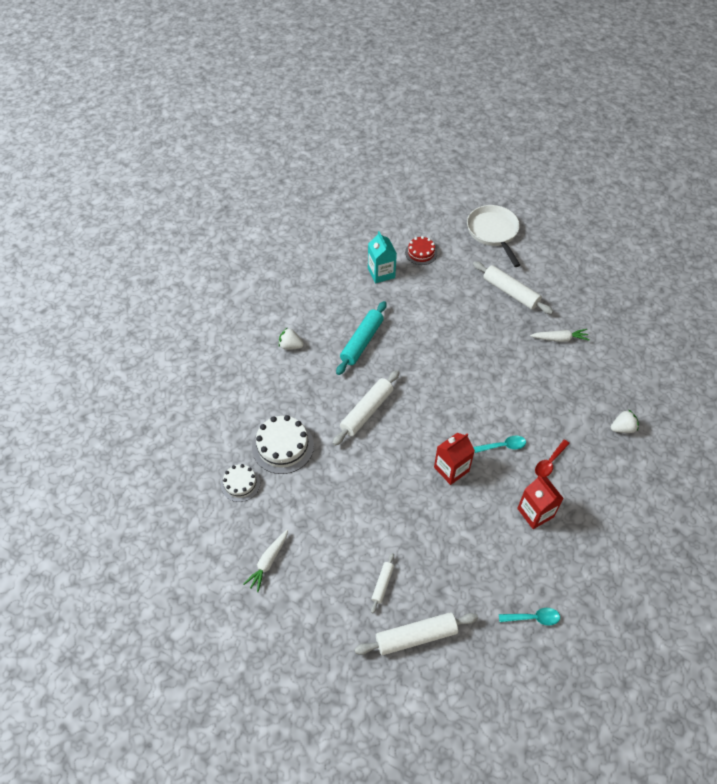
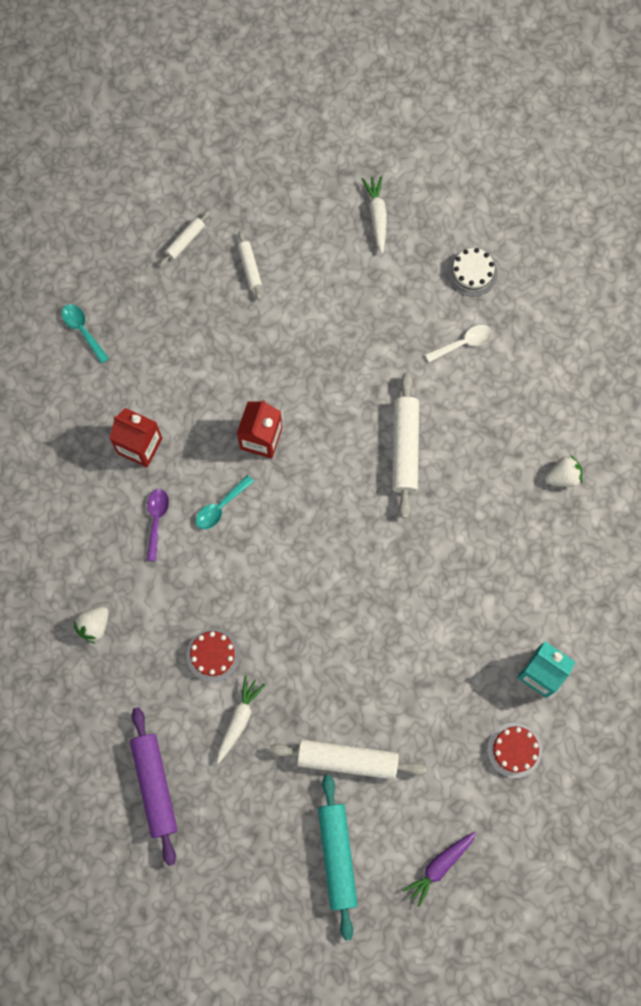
camera: 145 degrees right, 20 degrees up
white cake [252,415,314,474] -> white spoon [425,325,492,362]
turquoise rolling pin [336,301,387,375] -> turquoise rolling pin moved to [318,775,358,940]
white rolling pin [355,612,478,655] -> white rolling pin [159,210,211,267], size x0.53
white pan [467,205,520,267] -> purple carrot [402,832,476,907]
turquoise spoon [499,608,560,626] -> turquoise spoon turned 90 degrees clockwise [62,304,109,364]
white carrot [530,329,590,342] -> white carrot turned 150 degrees clockwise [217,675,266,764]
red spoon [535,440,570,477] -> purple spoon [147,489,169,561]
none -> purple rolling pin [130,707,178,866]
none -> red cake [187,629,240,682]

